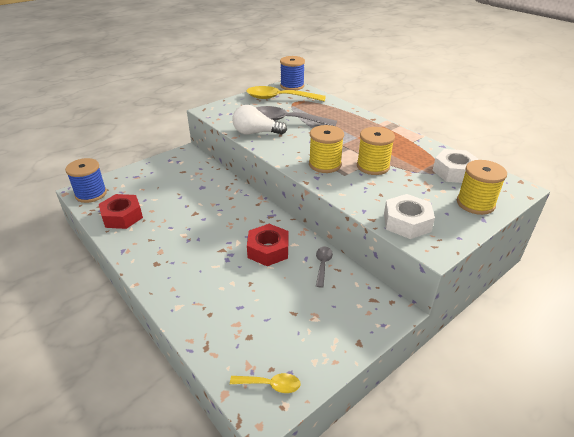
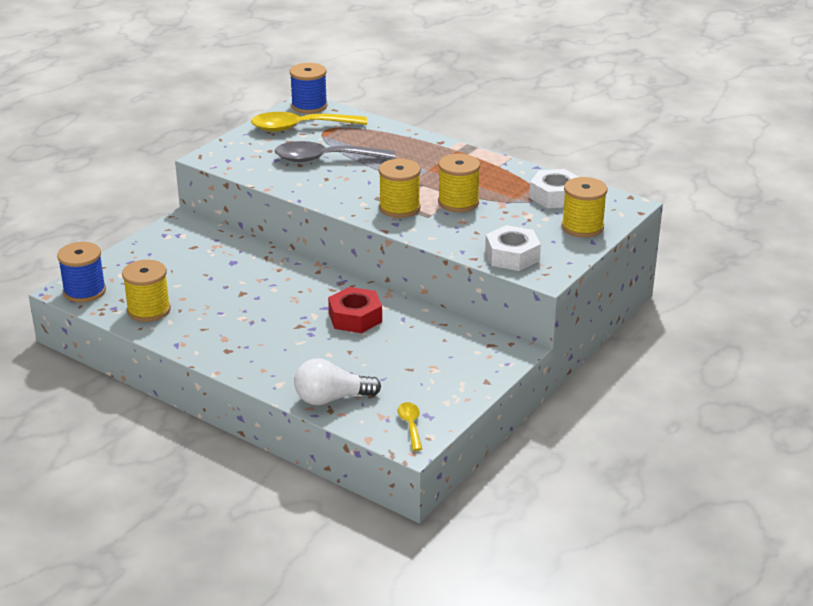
camera: 15 degrees left, 5 degrees down
red nut [99,194,143,229] -> yellow spool [122,260,171,322]
yellow spoon [230,373,301,393] -> yellow spoon turned 90 degrees counterclockwise [398,402,422,451]
white light bulb [232,105,287,135] -> white light bulb moved to [294,358,381,405]
grey spoon [316,247,333,288] -> none

